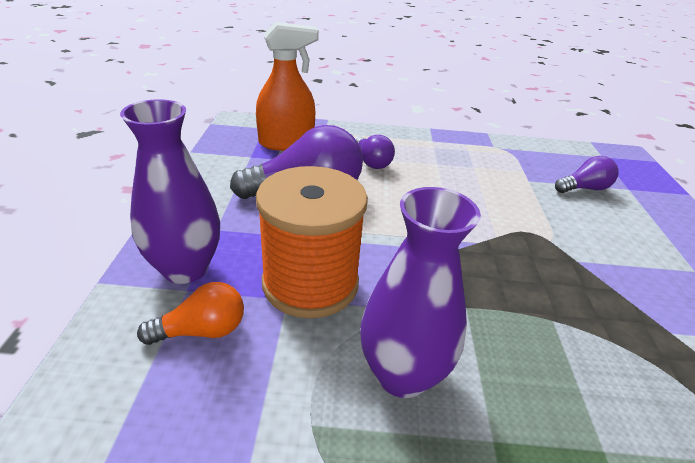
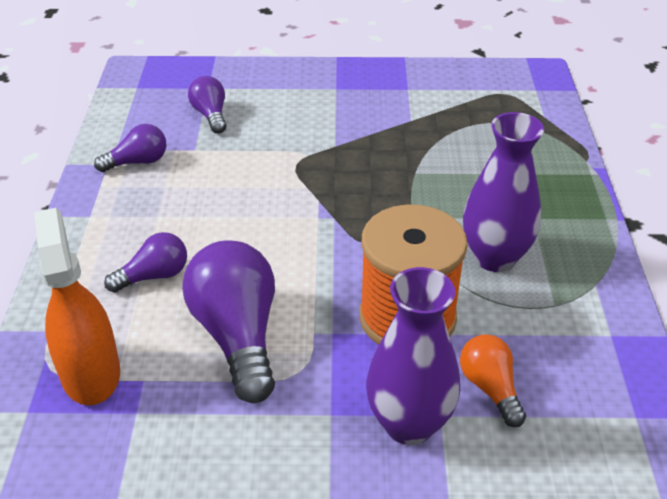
camera: 90 degrees left, 5 degrees up
none -> purple light bulb [94,124,166,172]

